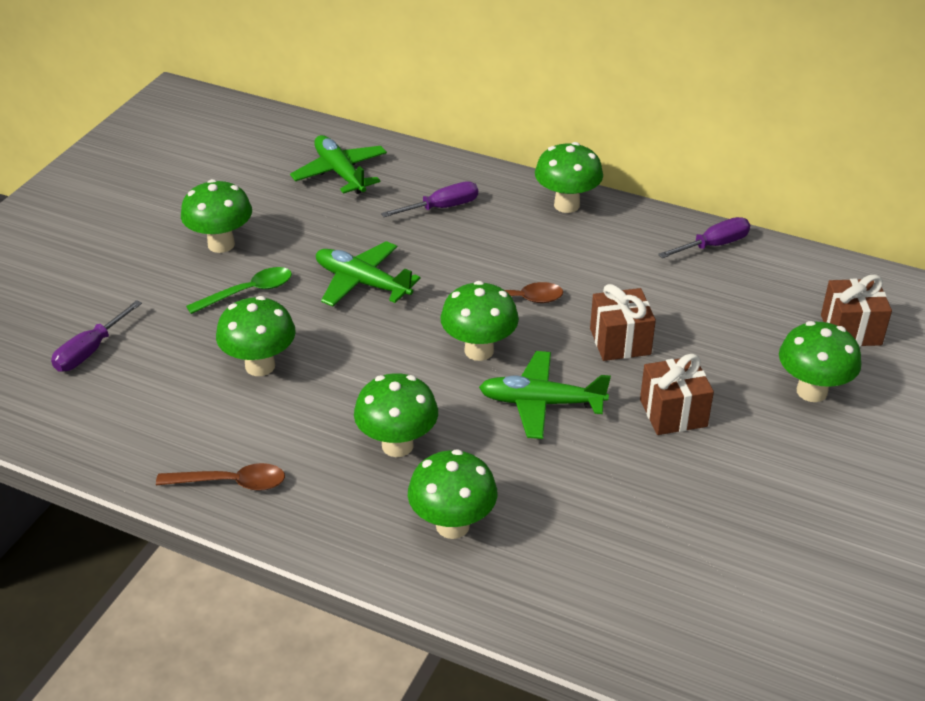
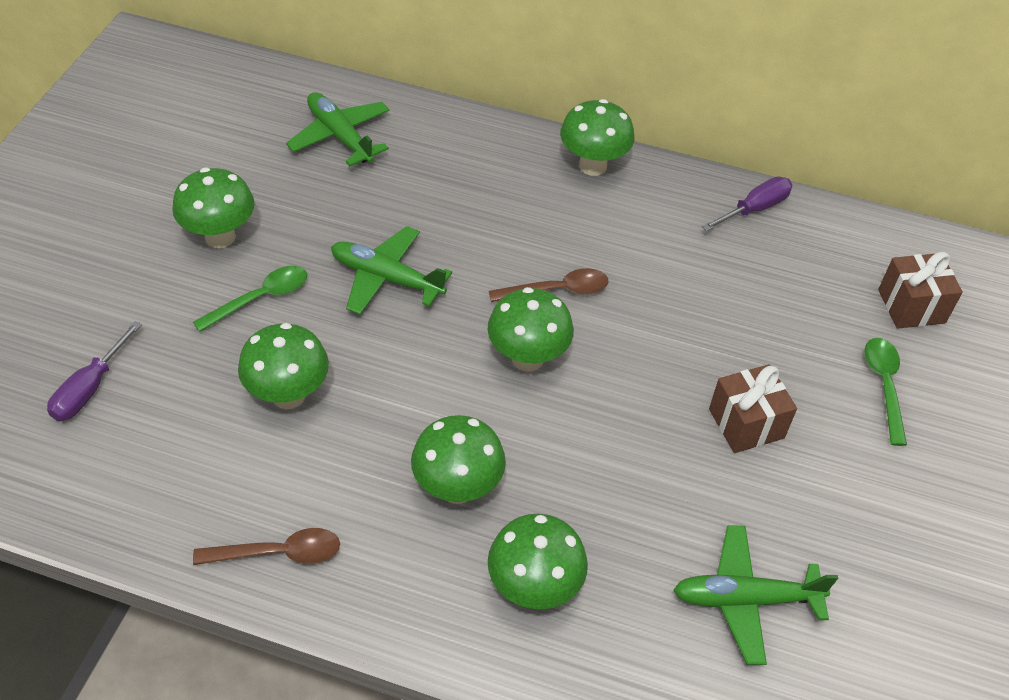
camera: 10 degrees left, 10 degrees up
purple screwdriver [381,181,478,217] -> none
green plane [479,351,611,439] -> green plane moved to [673,525,838,665]
brown gift [590,284,656,361] -> none
green mushroom [779,321,861,402] -> green spoon [864,338,907,446]

